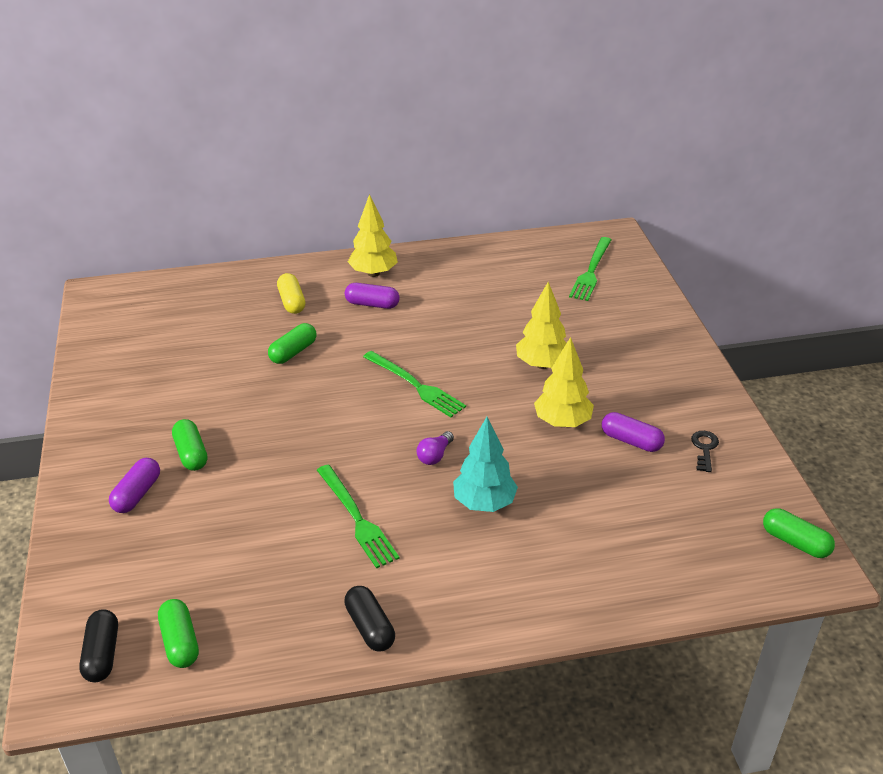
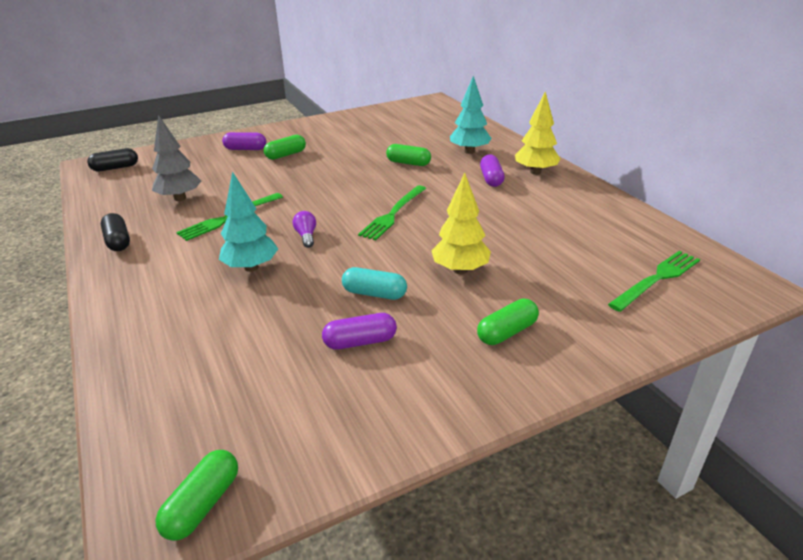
camera: 75 degrees right, 5 degrees down
green capsule [158,599,199,668] -> green capsule moved to [477,298,539,345]
yellow capsule [277,273,305,314] -> turquoise tree [450,76,492,154]
black capsule [344,586,395,651] -> black capsule turned 75 degrees counterclockwise [101,213,130,251]
purple light bulb [417,431,454,465] -> purple light bulb turned 60 degrees clockwise [293,211,316,248]
yellow tree [534,337,594,427] -> turquoise capsule [342,267,407,300]
green fork [569,237,611,301] -> green fork turned 135 degrees clockwise [608,251,700,312]
purple capsule [602,412,665,452] -> purple capsule turned 60 degrees clockwise [322,313,397,350]
black key [691,431,719,472] -> none
none -> grey tree [152,115,201,201]

